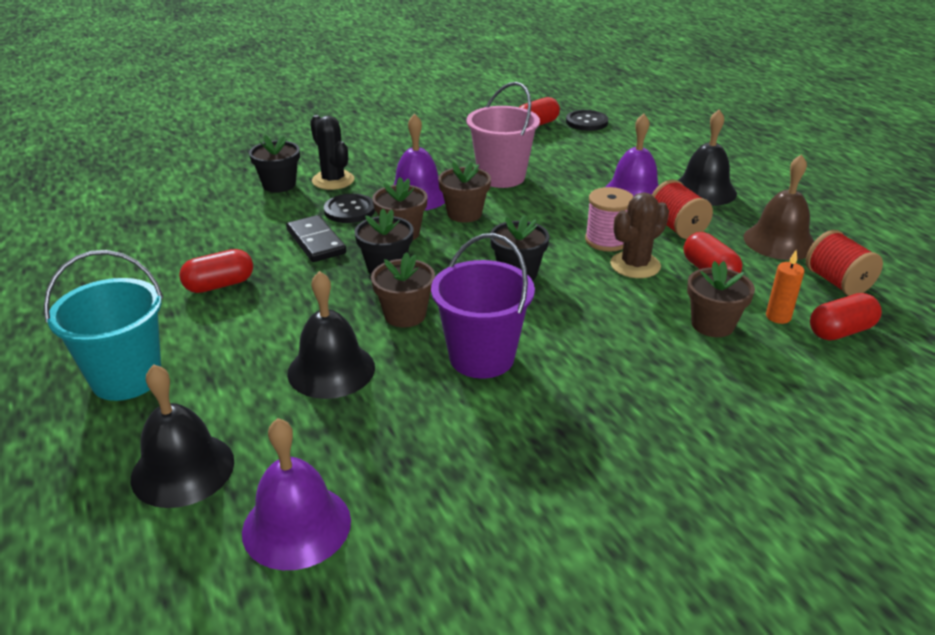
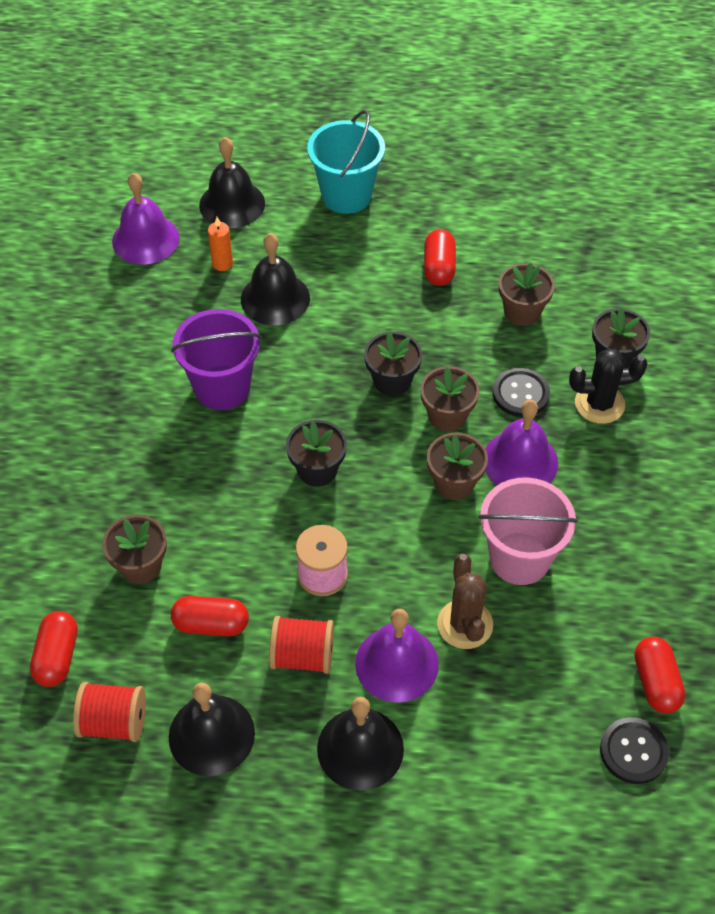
camera: 120 degrees right, 20 degrees up
black domino [286,215,346,262] -> none
brown flower pot [371,252,435,327] -> brown flower pot moved to [499,263,555,326]
brown cactus [610,192,669,278] -> brown cactus moved to [437,554,493,649]
brown bell [744,154,814,260] -> black bell [169,682,255,776]
orange candle [766,250,805,324] -> orange candle moved to [208,217,233,271]

